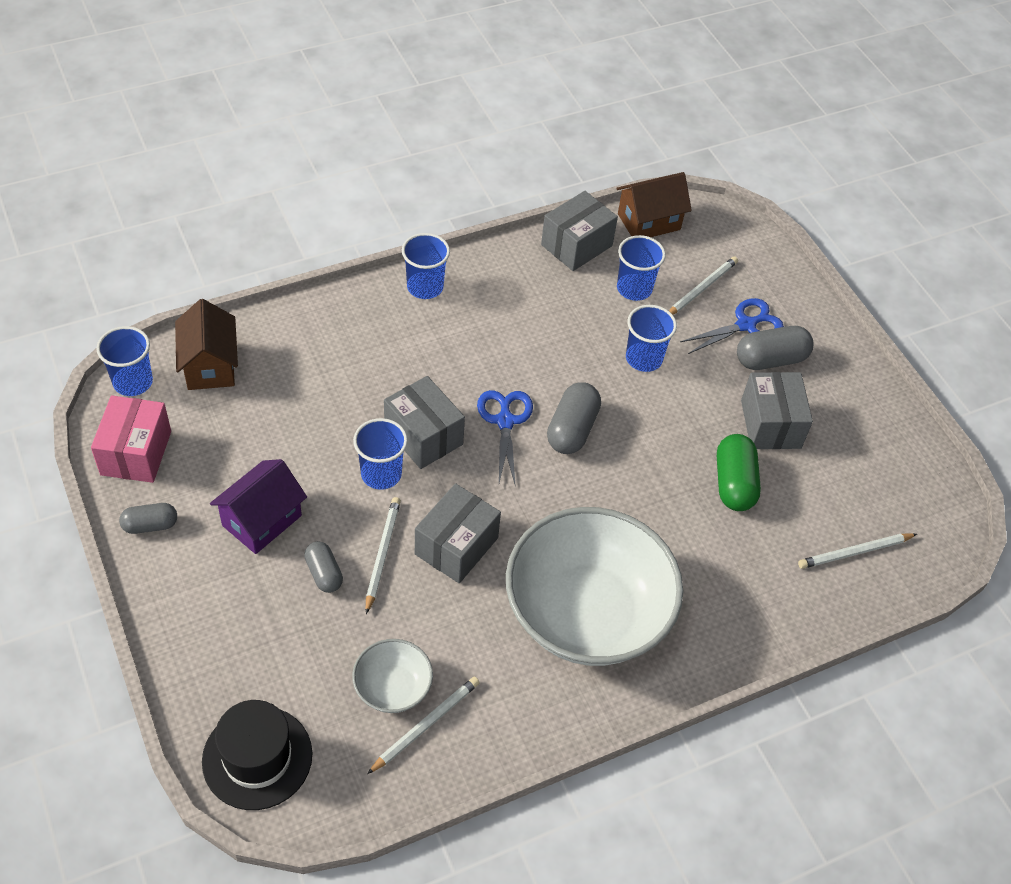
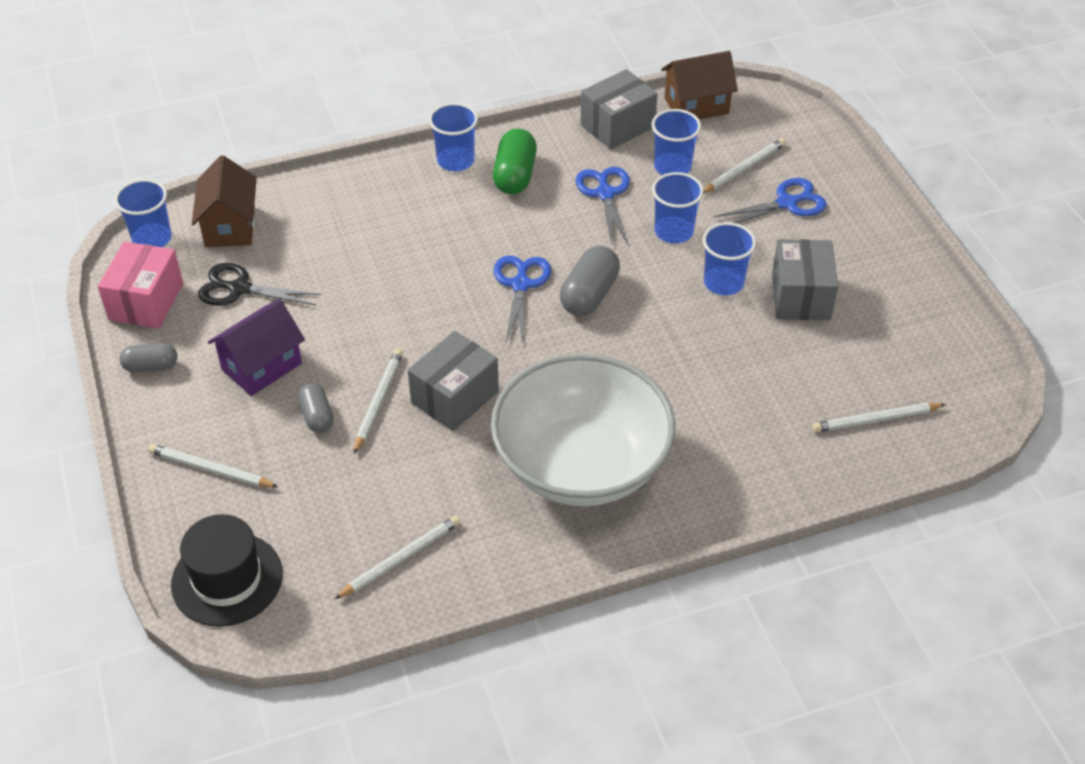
camera: 10 degrees right, 5 degrees down
white bowl [352,639,433,713] -> none
blue cup [353,418,408,490] -> blue cup moved to [703,222,756,295]
grey box [384,376,465,469] -> none
green capsule [717,434,761,511] -> green capsule moved to [493,128,537,194]
grey capsule [737,326,813,370] -> none
none -> white pencil [148,444,278,488]
none -> black scissors [198,263,322,306]
none -> blue scissors [575,167,630,245]

